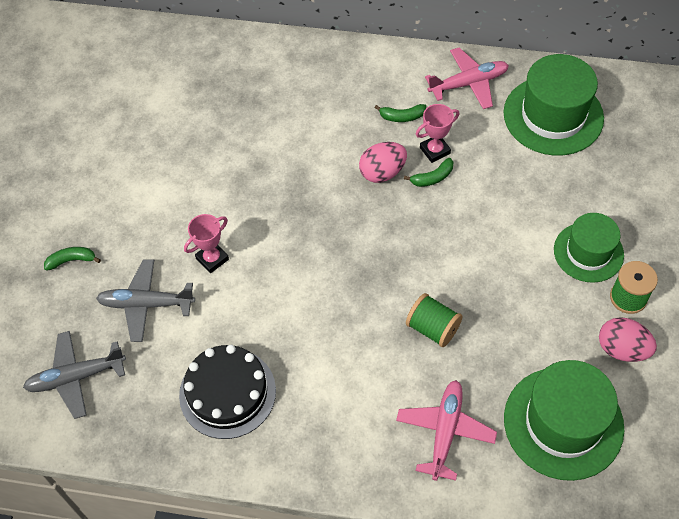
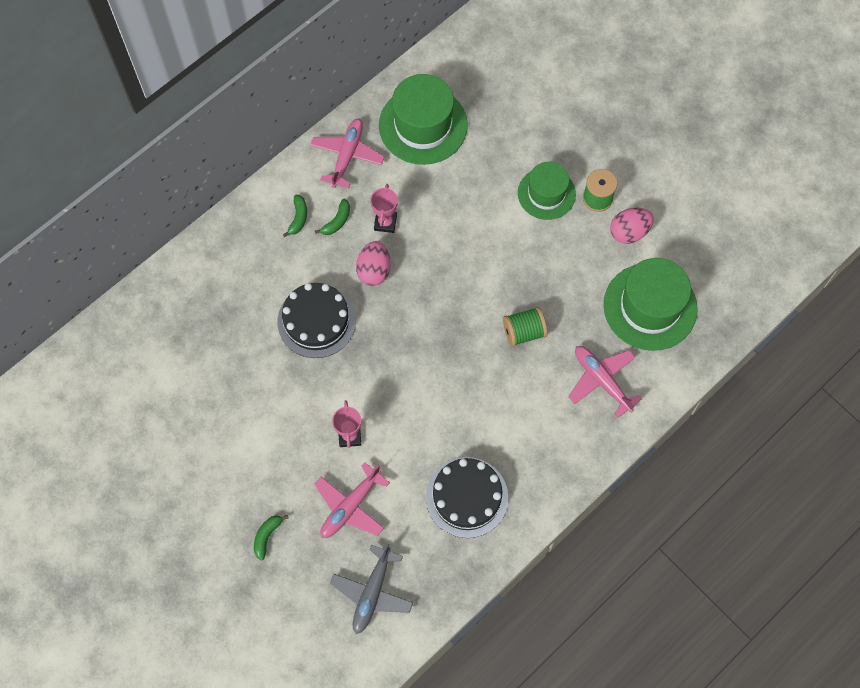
camera: 55 degrees left, 10 degrees up
grey plane [96,259,195,342] -> pink plane [314,462,390,538]
green banana [404,158,453,187] -> green banana moved to [283,195,307,237]
none -> black cake [277,283,356,358]

